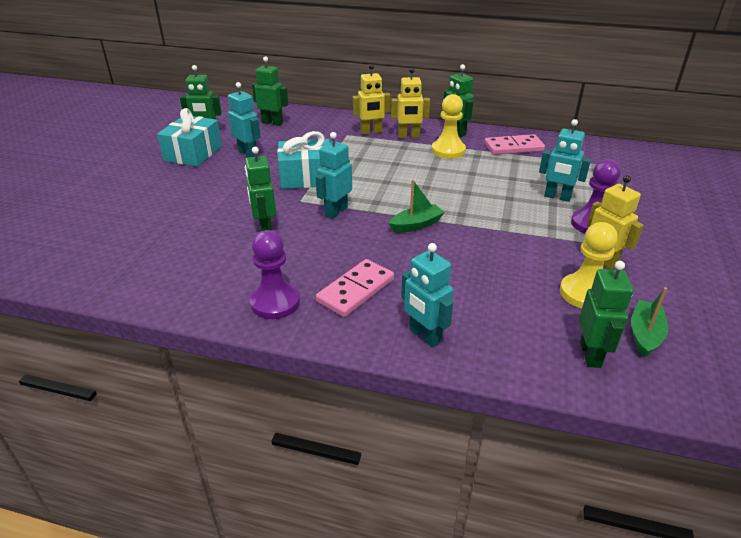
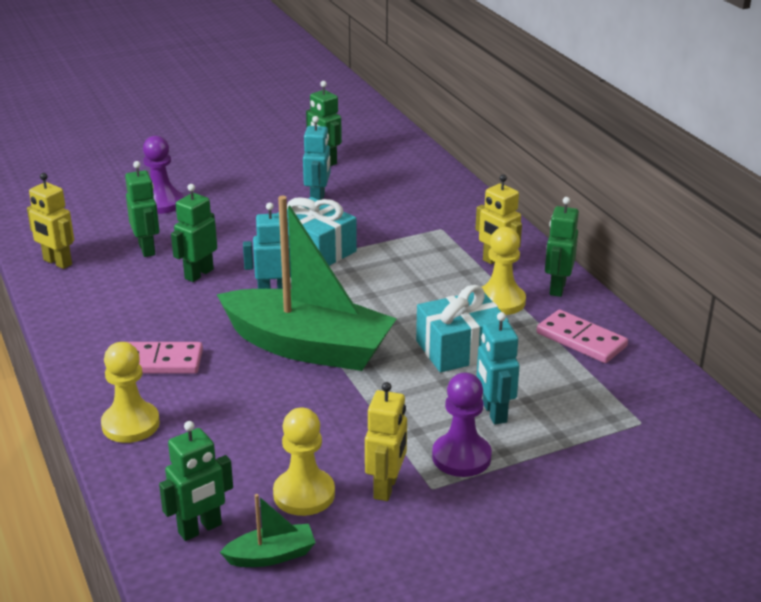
camera: 50 degrees right, 5 degrees down
turquoise gift [157,108,222,167] -> turquoise gift moved to [416,285,509,372]
purple pawn [250,230,300,319] -> purple pawn moved to [143,135,183,214]
green robot [252,56,288,126] -> green robot moved to [125,161,159,257]
yellow robot [353,64,391,135] -> yellow robot moved to [27,173,74,269]
green boat [389,180,445,233] -> green boat [217,196,397,371], size x2.48
turquoise robot [401,243,453,348] -> yellow pawn [101,342,160,443]

